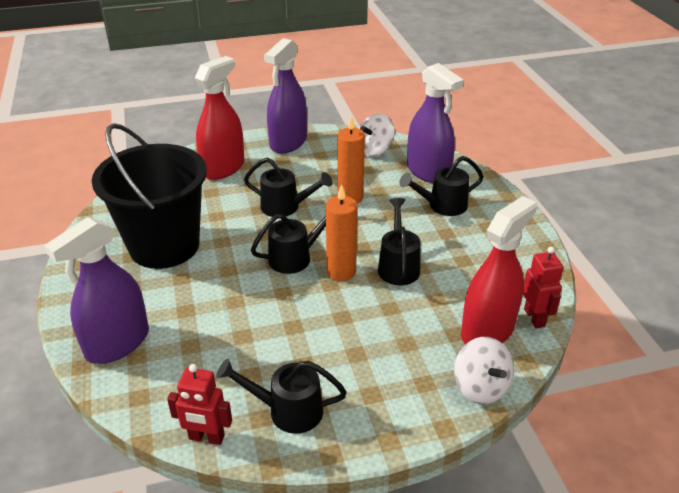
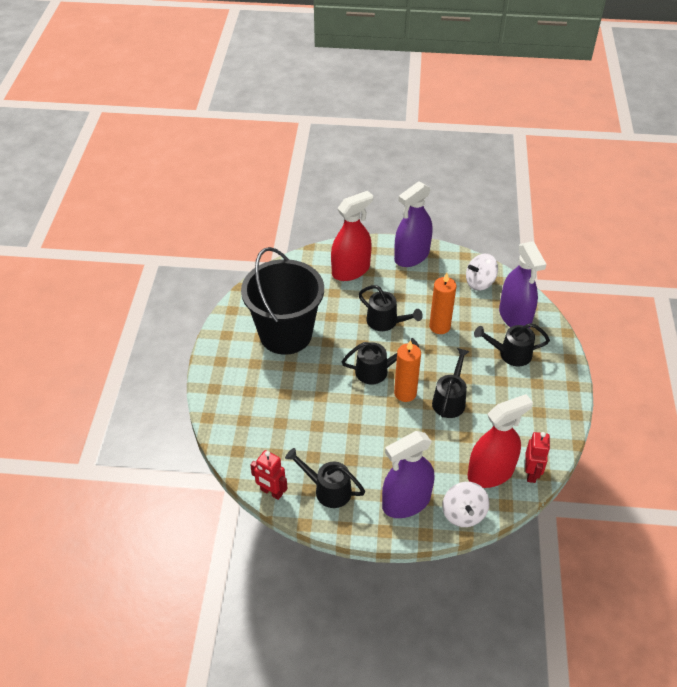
camera: 20 degrees right, 10 degrees up
purple spray bottle [44,217,149,364] -> purple spray bottle moved to [382,431,434,518]

